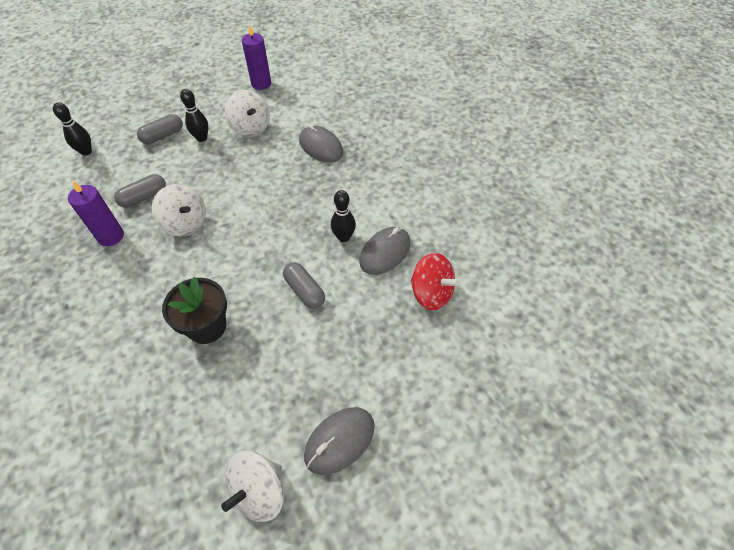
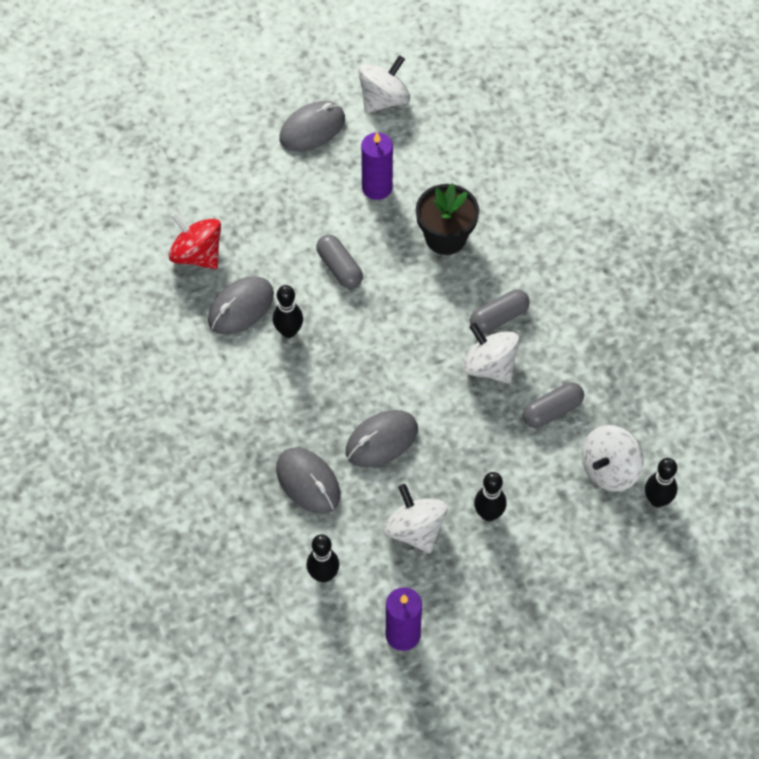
camera: 175 degrees left, 5 degrees up
purple candle [68,181,124,246] -> purple candle moved to [361,132,393,200]
grey capsule [137,114,183,144] -> grey capsule moved to [470,290,530,334]
none -> black bowling pin [306,534,339,583]
none -> grey mouse [346,410,418,467]
none -> white spinning top [582,425,643,492]

